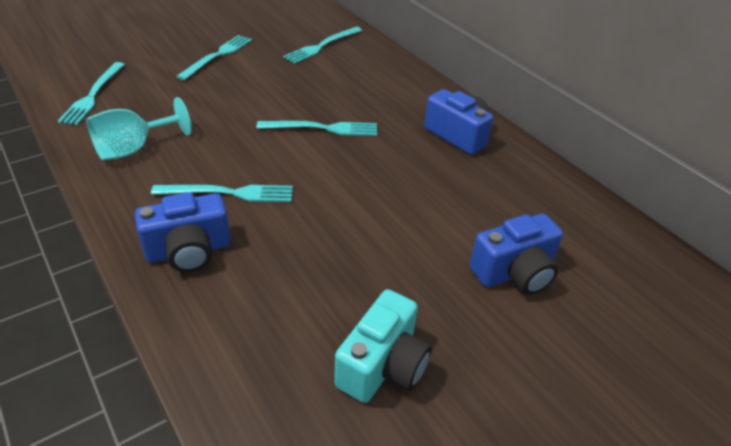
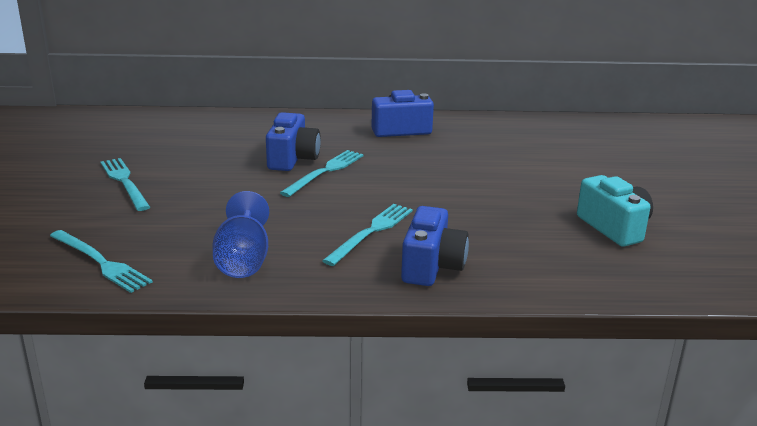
camera: 55 degrees left, 15 degrees down
turquoise goblet [87,97,192,160] -> blue goblet [212,191,269,278]
turquoise fork [283,27,362,64] -> none
blue camera [469,214,563,295] -> blue camera moved to [266,112,321,171]

